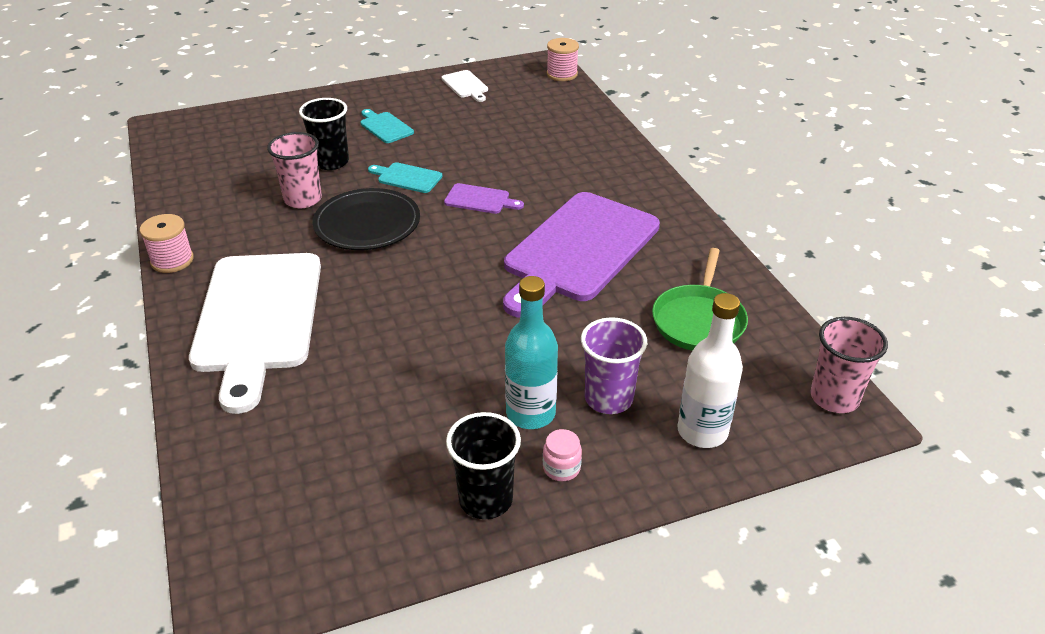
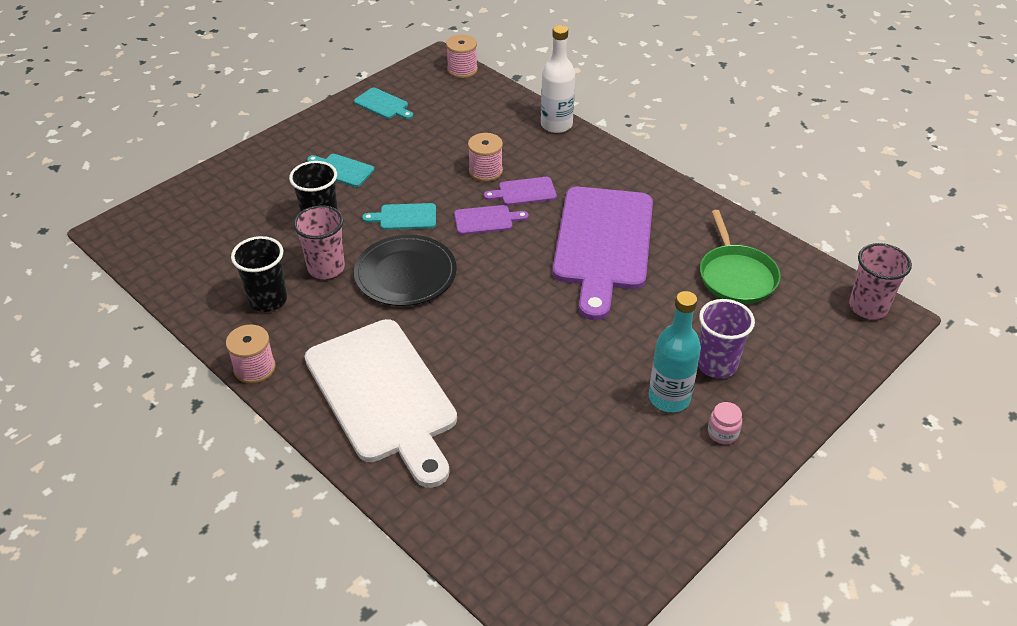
camera: 25 degrees left, 5 degrees up
white cutting board [441,70,488,102] -> turquoise cutting board [354,88,413,119]
black cup [446,412,521,519] -> black cup moved to [231,236,287,312]
white bottle [677,293,743,448] -> white bottle moved to [541,25,575,133]
none -> pink spool [468,133,503,182]
none -> purple cutting board [484,177,557,206]

